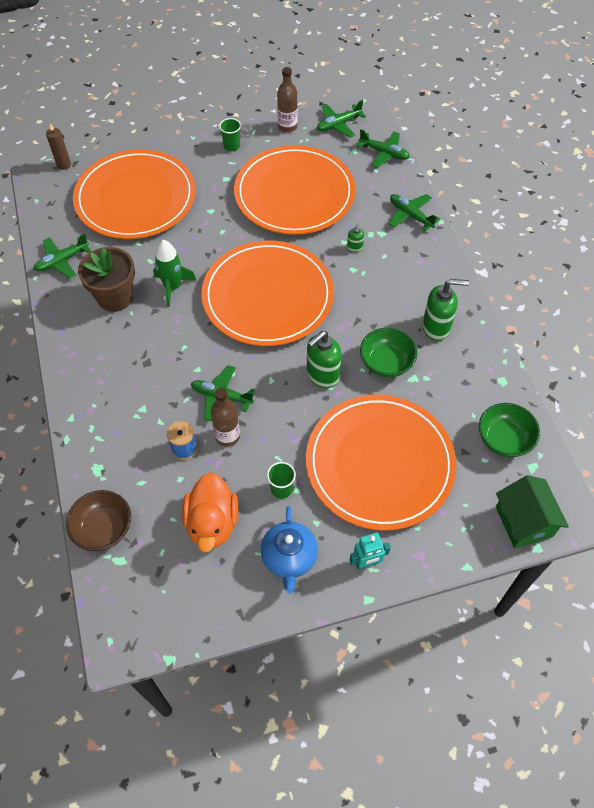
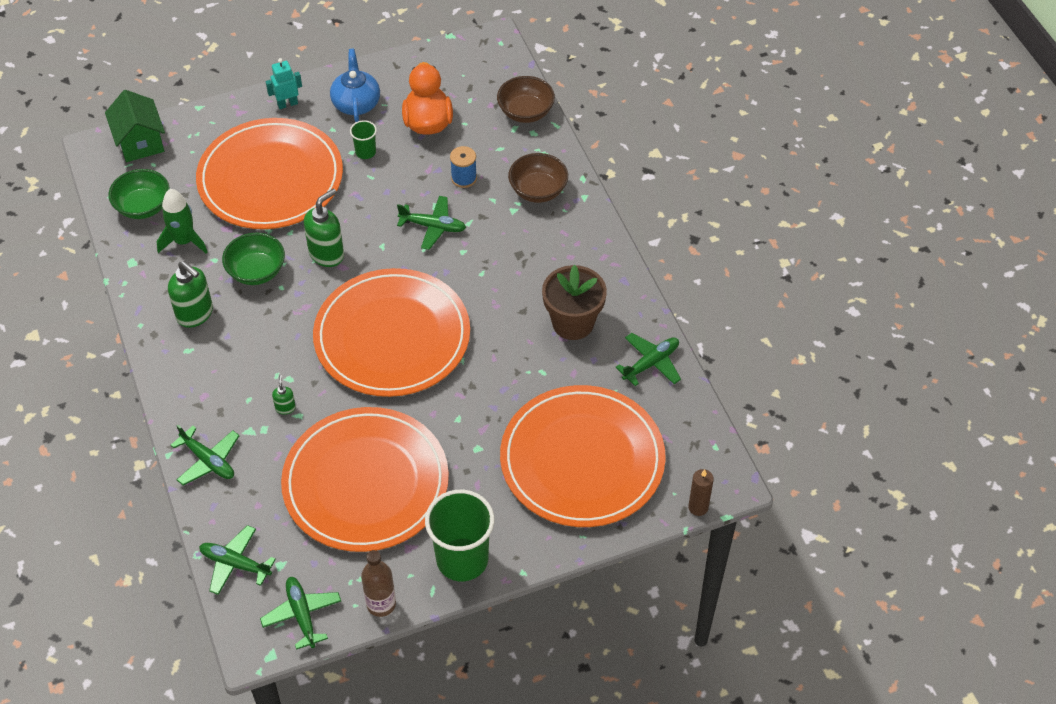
camera: 175 degrees right, 5 degrees down
green rocket [153,240,196,307] -> green rocket moved to [157,189,208,254]
brown bottle [210,388,240,447] -> none
green cup [219,118,241,151] -> green cup [425,490,494,581], size x2.12
green plane [317,100,366,138] -> green plane turned 75 degrees counterclockwise [260,577,341,650]
green soap dispenser [422,279,469,341] -> green soap dispenser turned 135 degrees counterclockwise [168,261,213,328]
none -> brown bowl [508,153,568,203]

